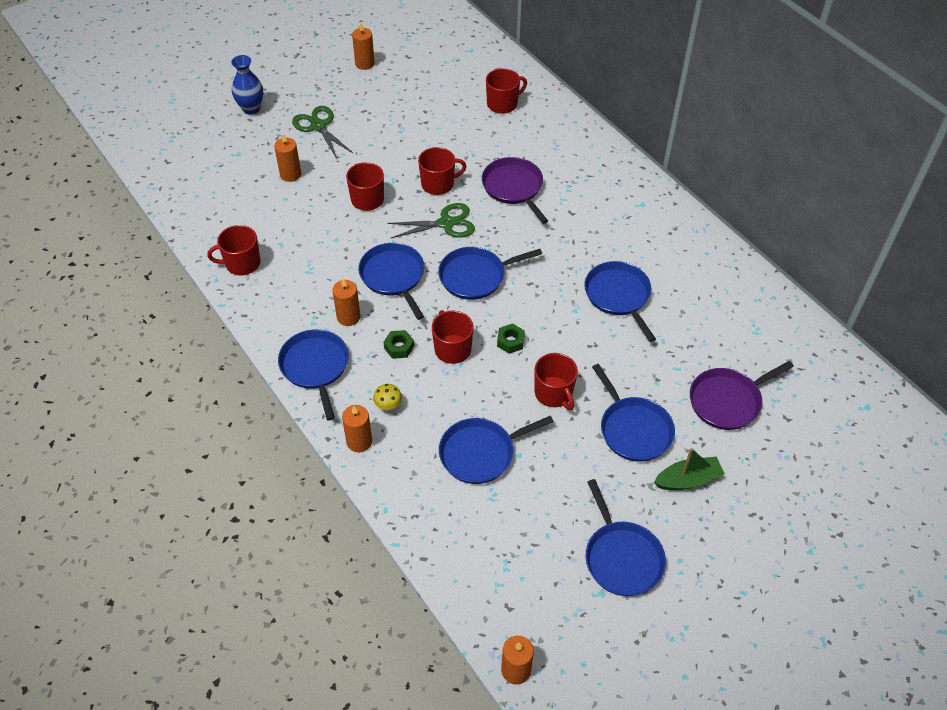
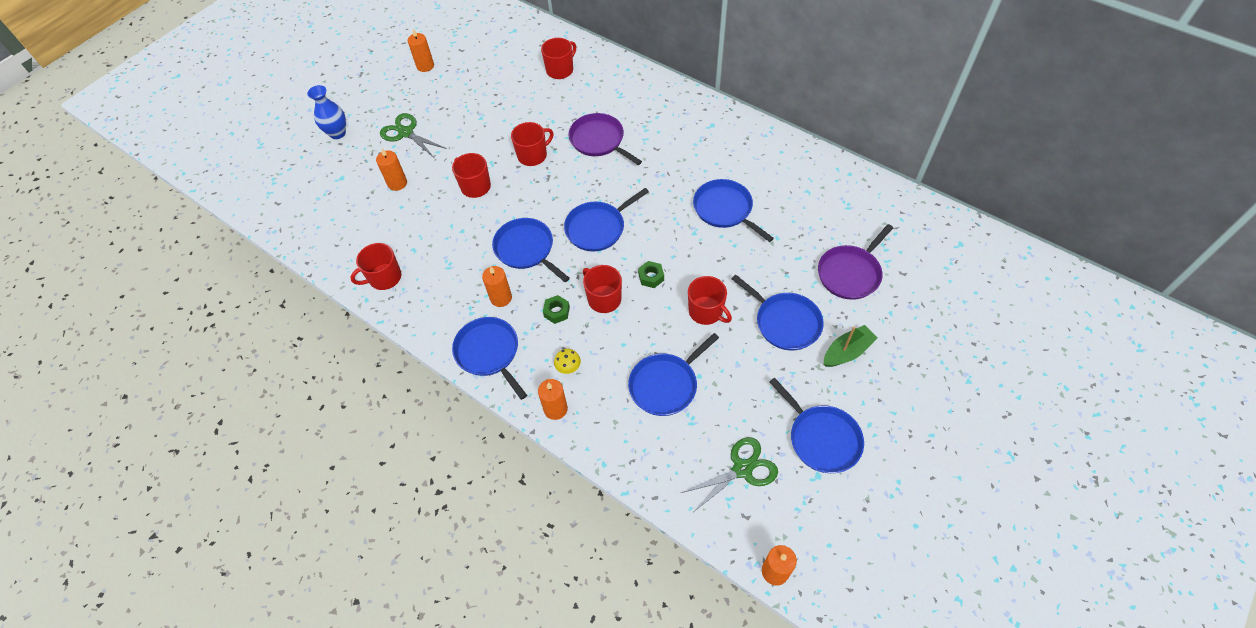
camera: 15 degrees left, 5 degrees up
green scissors [387,203,475,239] -> green scissors moved to [681,437,778,512]

